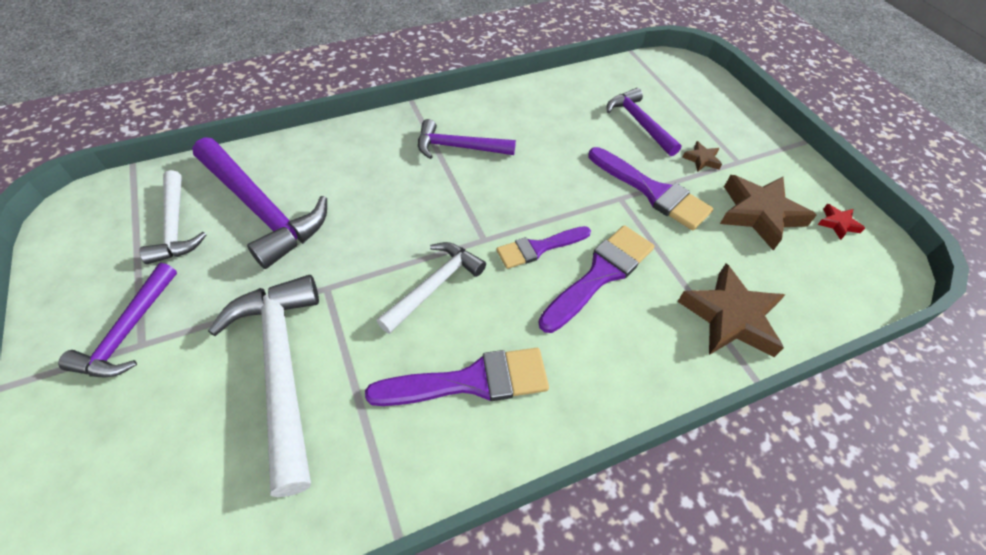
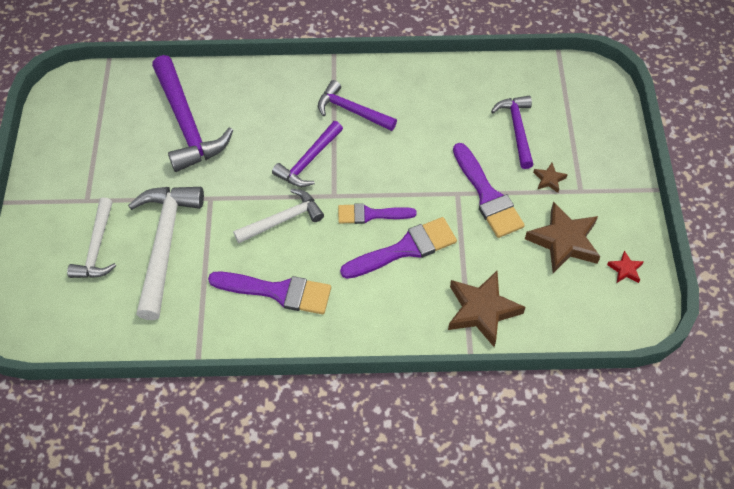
camera: 25 degrees right, 5 degrees up
purple hammer [58,263,177,378] -> purple hammer moved to [272,121,343,187]
white hammer [139,170,206,264] -> white hammer moved to [67,198,116,278]

